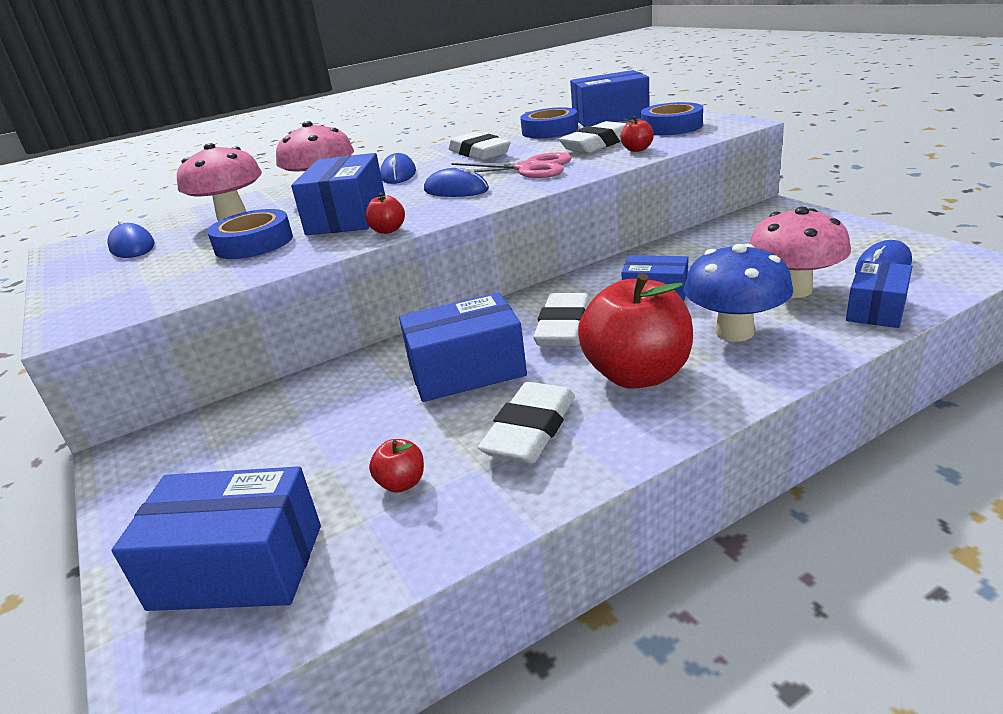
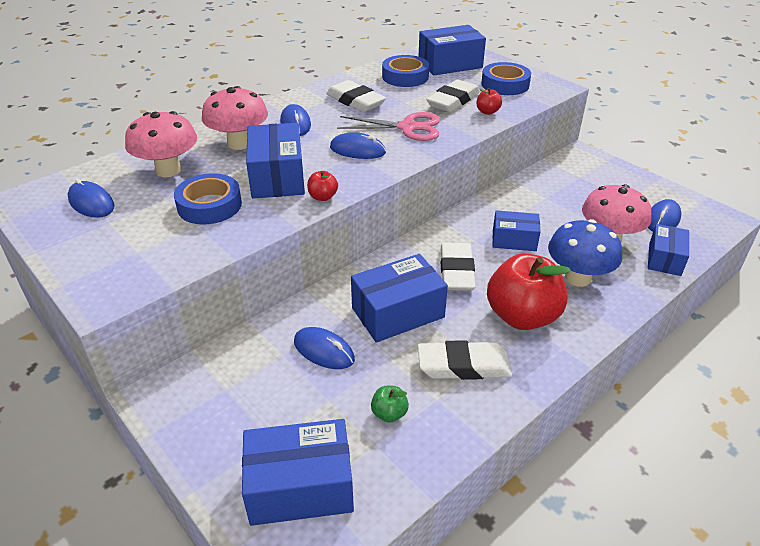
camera: 15 degrees left, 10 degrees up
red apple [369,439,424,493] -> green apple [371,386,409,423]
white eraser [478,382,575,464] -> white eraser turned 75 degrees clockwise [418,340,512,380]
none -> blue mouse [294,327,355,369]

